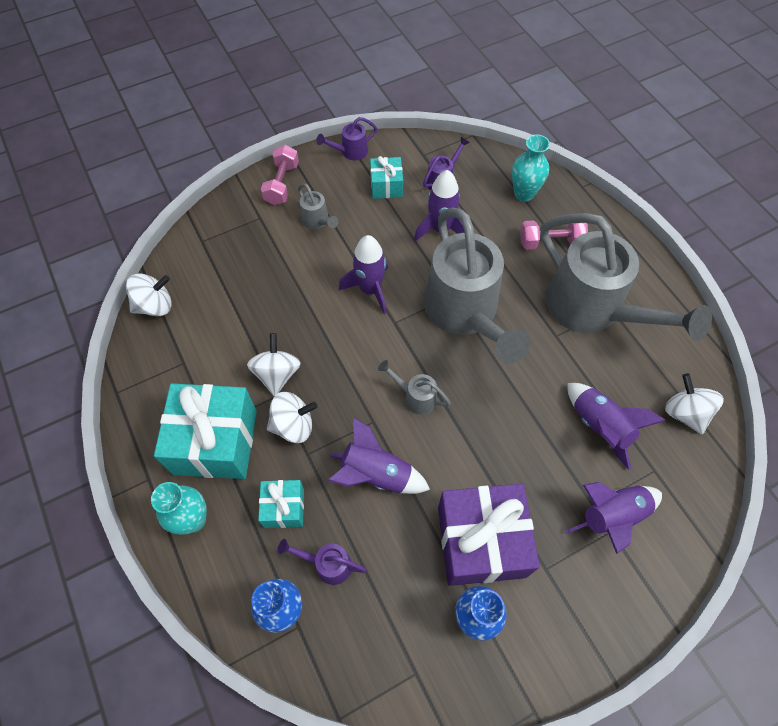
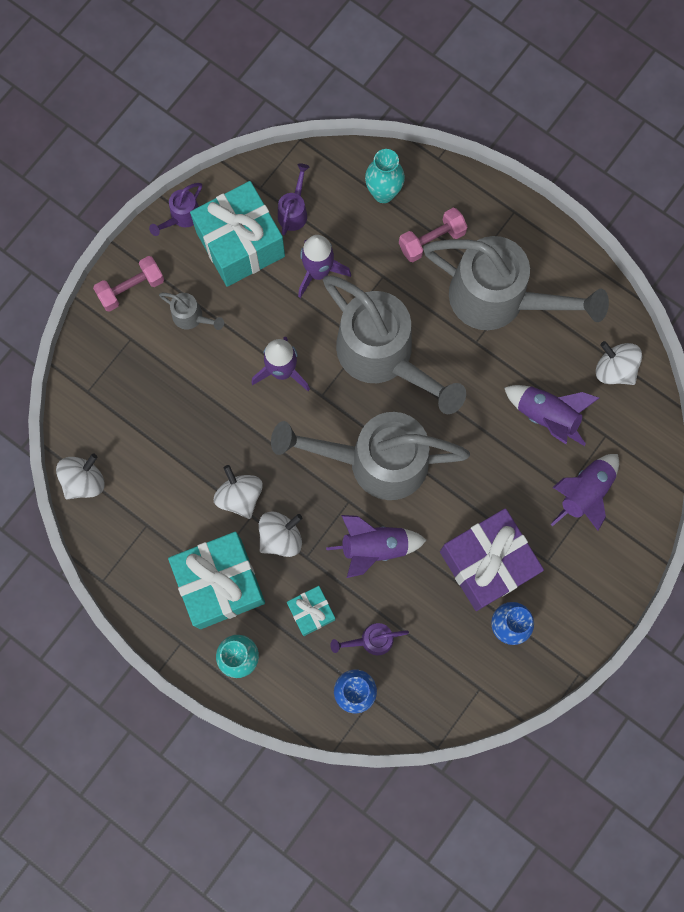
camera: 25 degrees left, 15 degrees up
pink dumbbell [261,145,299,205] -> pink dumbbell turned 75 degrees clockwise [93,256,164,312]
turquoise gift [370,156,403,199] -> turquoise gift [190,181,285,287], size x1.97
grey watering can [378,360,451,415] -> grey watering can [271,412,470,500], size x2.49

